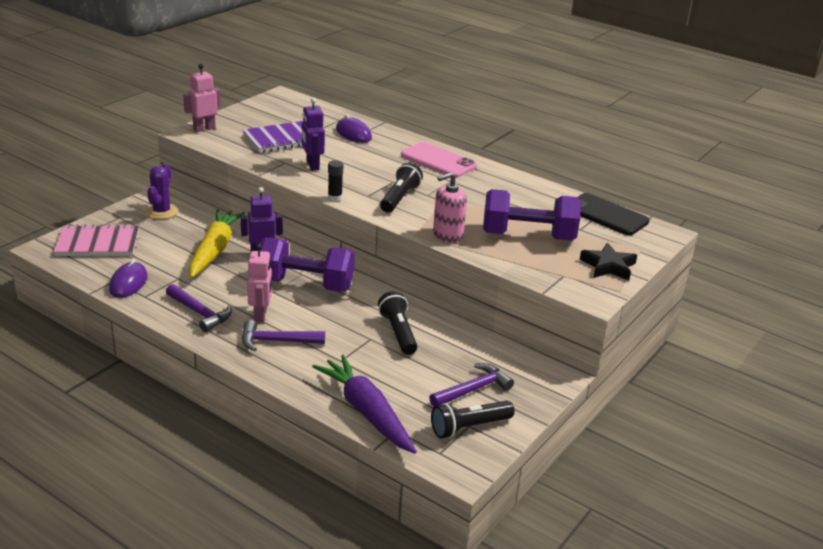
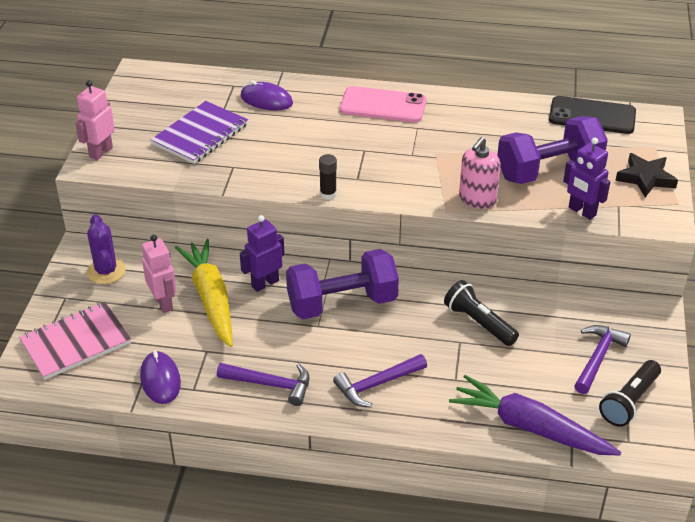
camera: 25 degrees left, 10 degrees up
pink robot [247,244,272,323] -> pink robot moved to [142,234,177,313]
purple robot [302,98,325,171] -> purple robot moved to [563,138,610,220]
black flashlight [380,163,423,213] -> none

